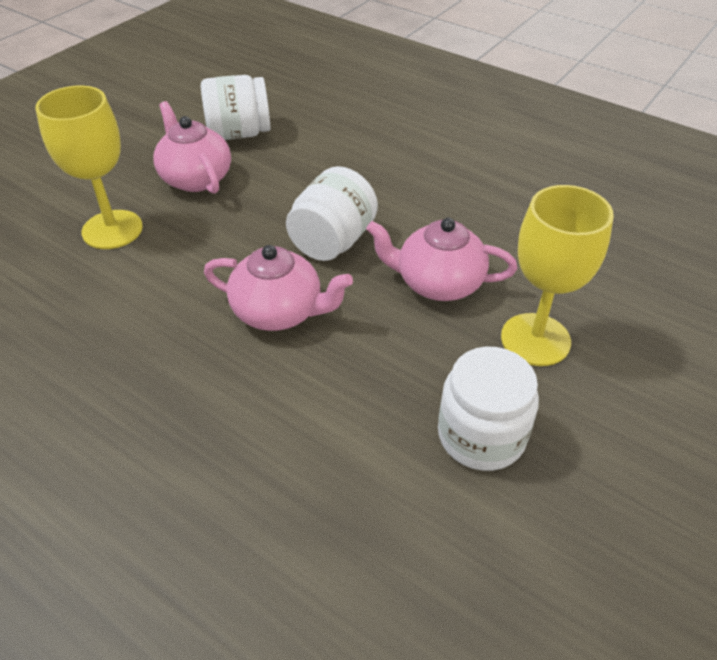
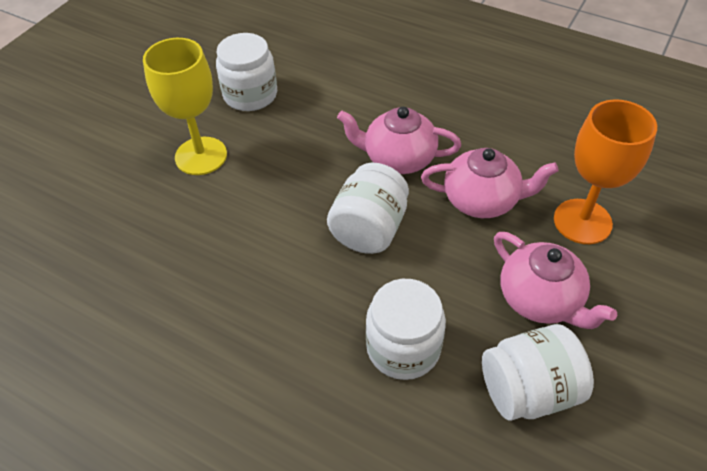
camera: 175 degrees right, 5 degrees up
yellow goblet [35,86,143,249] -> orange goblet [554,99,657,244]
pink teapot [366,218,517,301] -> pink teapot moved to [421,148,559,218]
none -> white jar [366,279,446,380]

